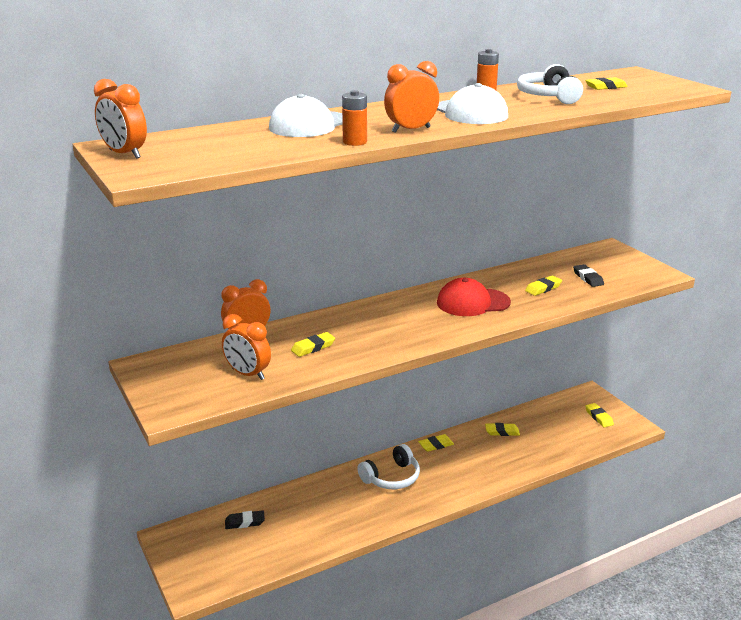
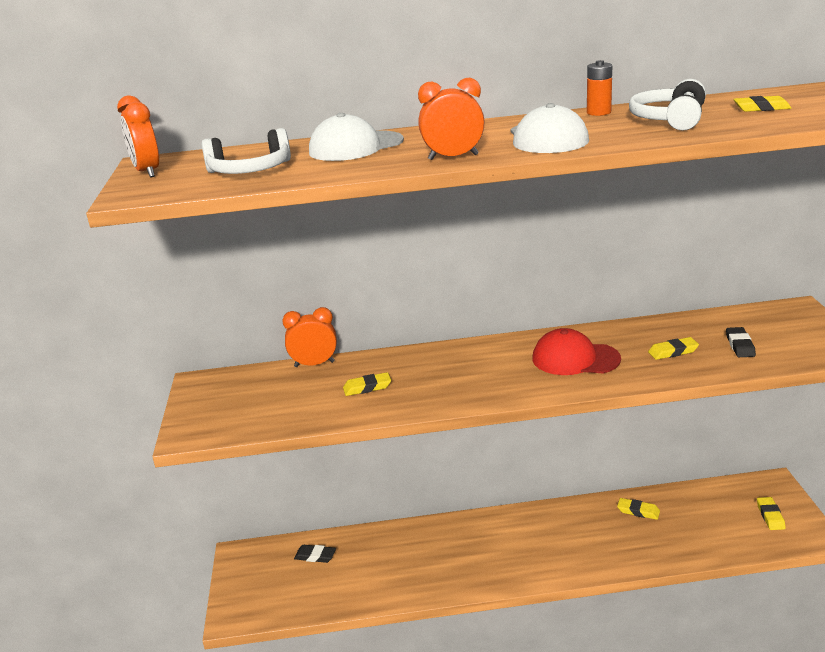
camera: 25 degrees right, 0 degrees up
orange clock [222,314,271,380] -> none
orange battery [342,90,367,146] -> none
white headphones [357,444,420,489] -> white headphones moved to [201,128,291,174]
yellow eraser [418,434,454,452] -> none

